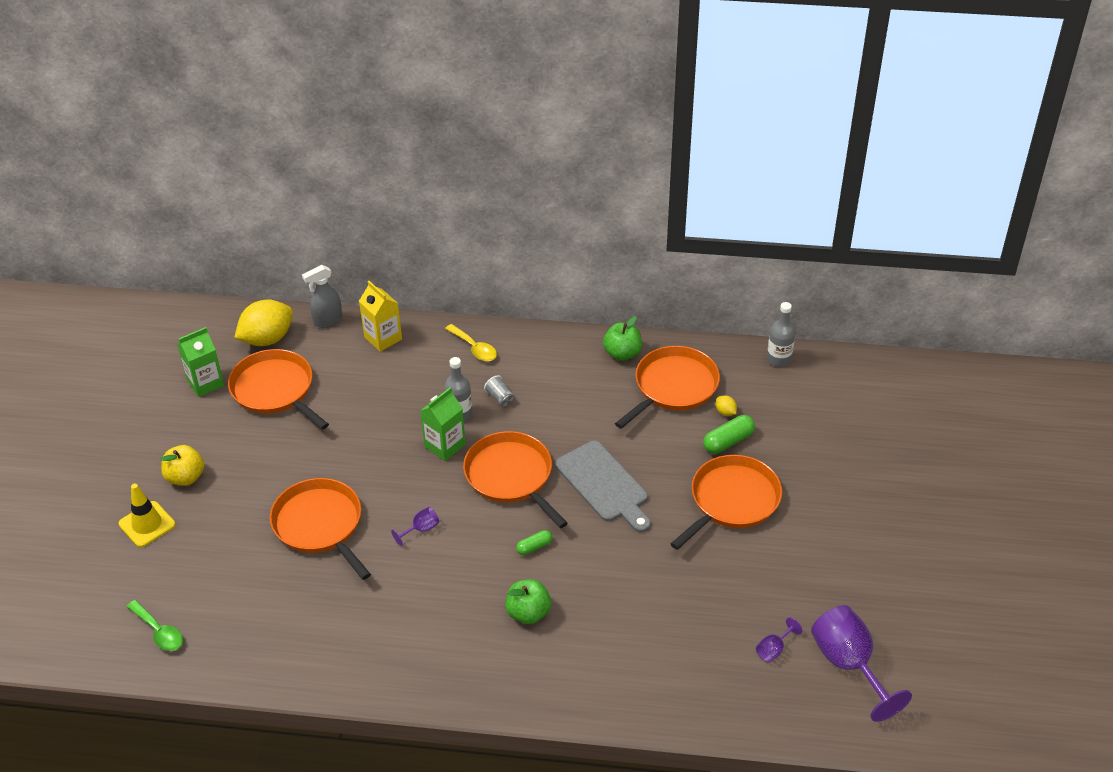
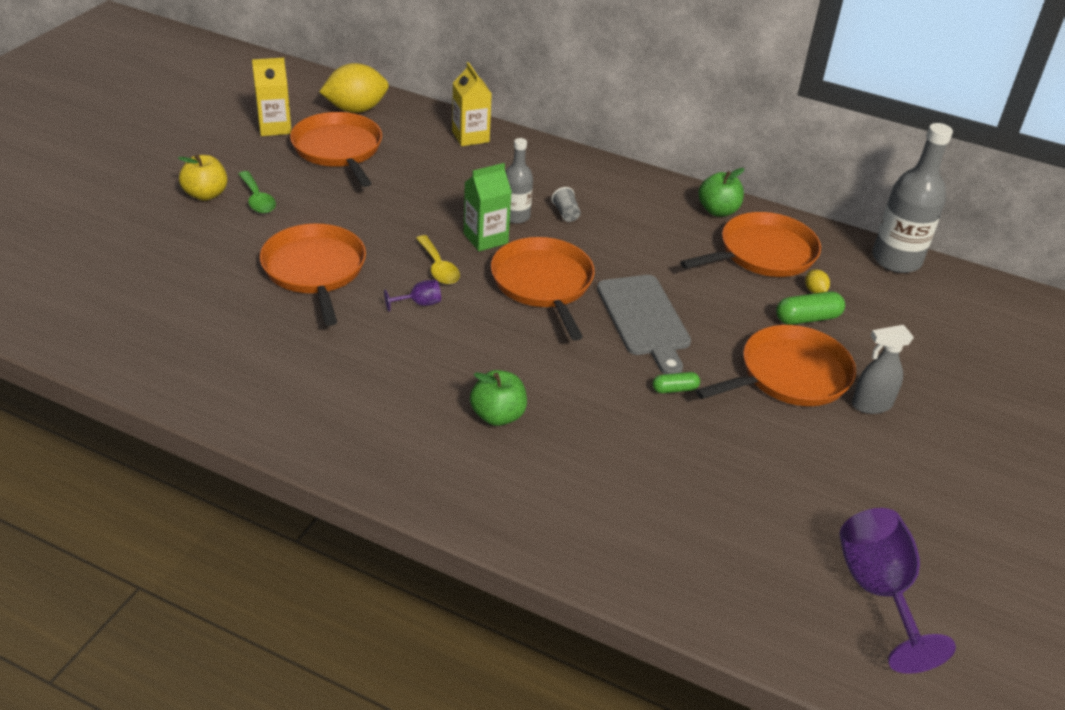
camera: 15 degrees right, 5 degrees down
yellow traffic cone [119,484,176,547] -> none
green spoon [127,600,183,651] -> green spoon moved to [238,171,276,213]
green carton [177,327,224,397] -> yellow carton [252,58,291,136]
grey spray bottle [302,265,342,328] -> grey spray bottle moved to [852,325,914,414]
yellow spoon [445,324,497,361] -> yellow spoon moved to [416,235,460,284]
green capsule [516,530,552,555] -> green capsule moved to [652,372,700,393]
purple goblet [756,617,802,662] -> none
grey bottle [767,302,795,367] -> grey bottle [872,123,953,273], size x1.71

